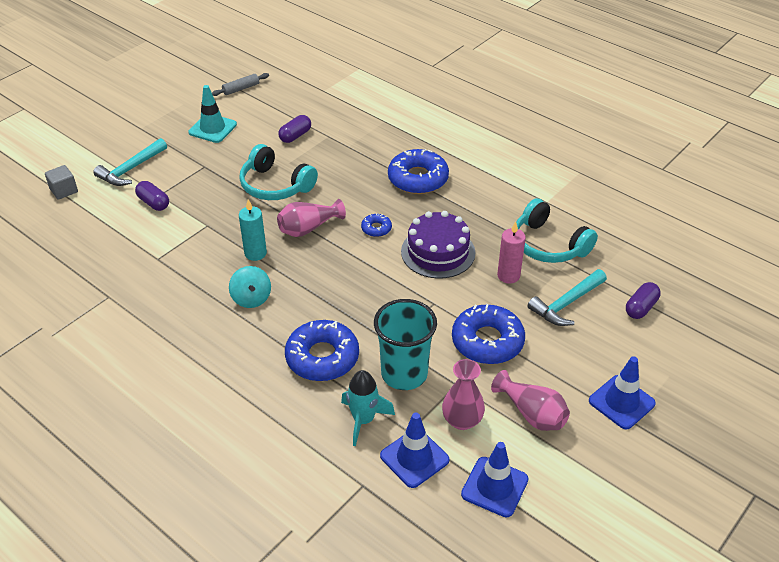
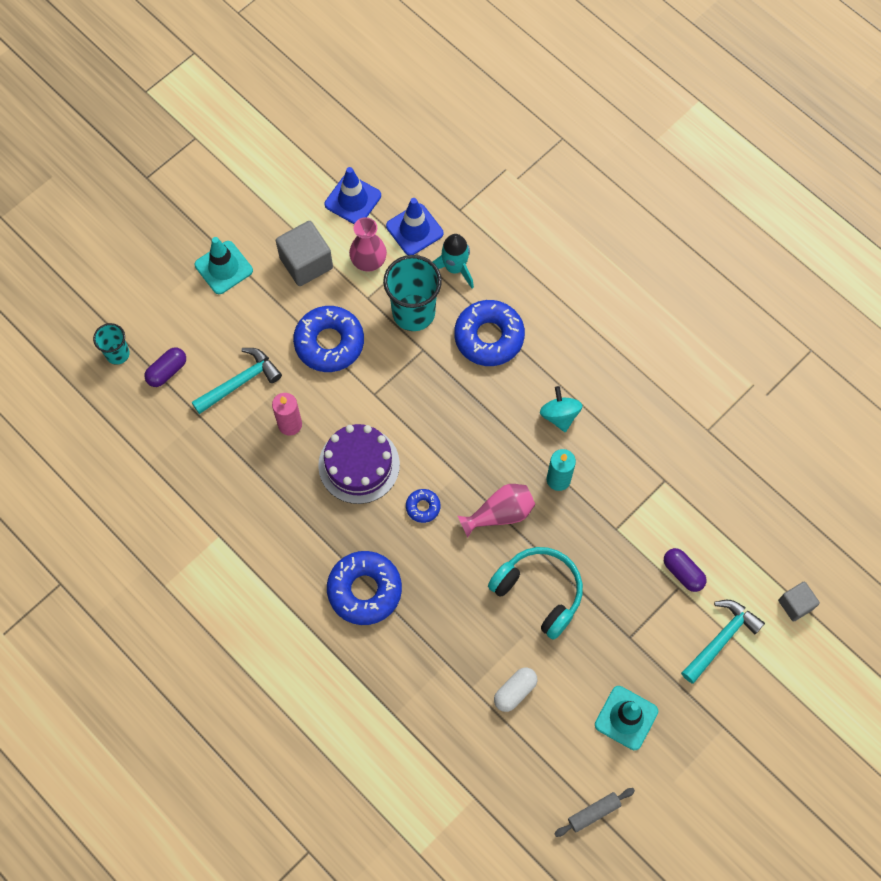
camera: 175 degrees left, 25 degrees up
purple capsule [278,115,311,143] -> white capsule [494,667,537,712]
pink vase [491,370,570,431] -> grey cube [276,221,333,286]
turquoise headphones [516,198,598,263] -> none
blue traffic cone [589,356,656,429] -> turquoise traffic cone [195,237,253,294]
none -> turquoise cup [93,323,130,365]

